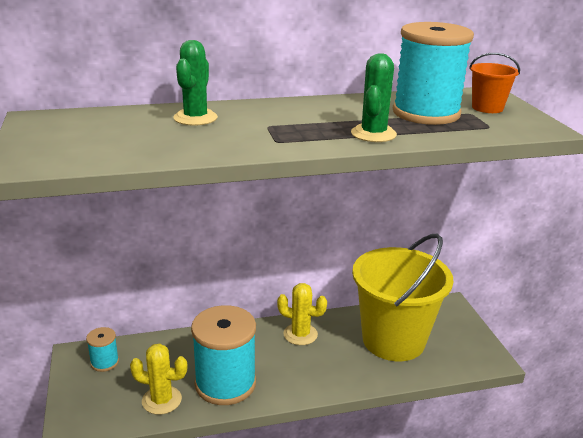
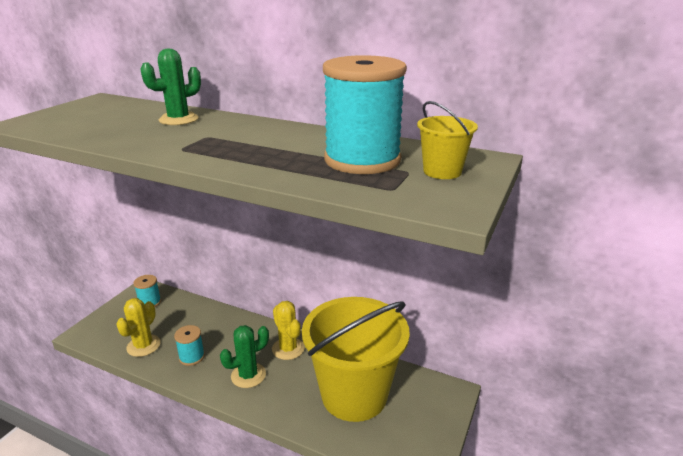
camera: 40 degrees right, 0 degrees up
yellow cactus [130,344,188,415] -> yellow cactus turned 60 degrees clockwise [116,298,161,357]
turquoise spool [191,305,256,405] -> turquoise spool [174,325,205,366], size x0.47
green cactus [351,53,397,142] -> green cactus moved to [220,325,269,388]
orange bucket [469,53,520,113] -> yellow bucket [417,101,478,179]

